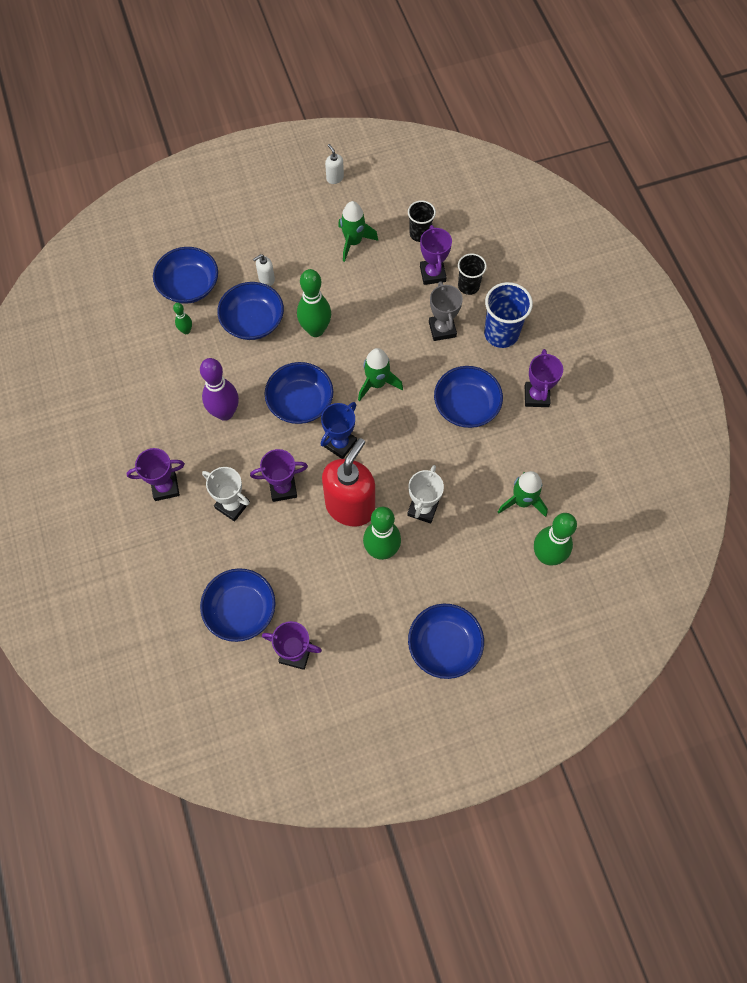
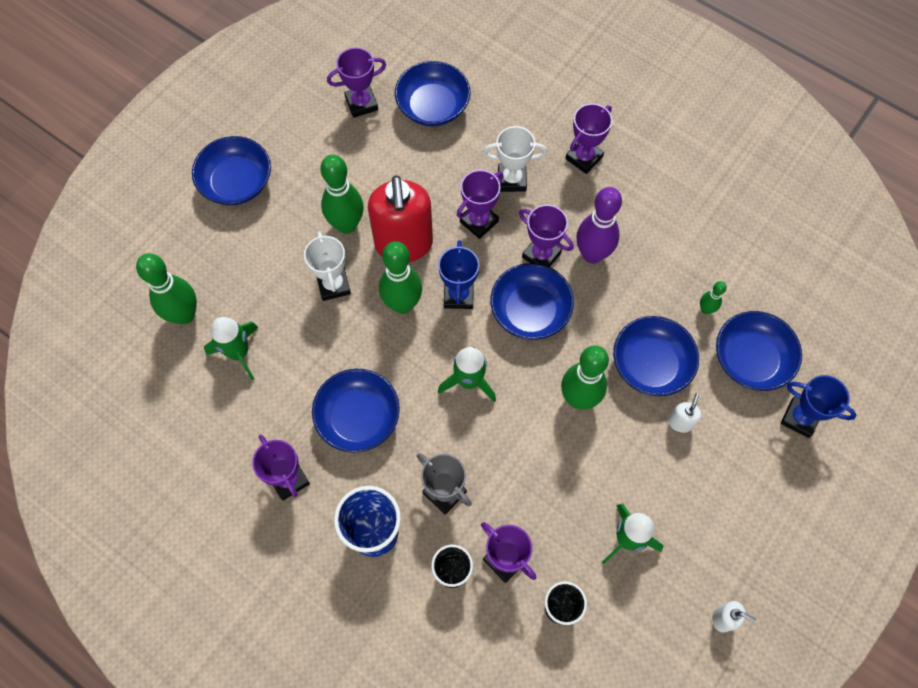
camera: 145 degrees right, 0 degrees up
none -> green bowling pin [379,241,422,314]
none -> purple trophy [519,205,574,267]
none -> blue trophy [781,375,857,438]

